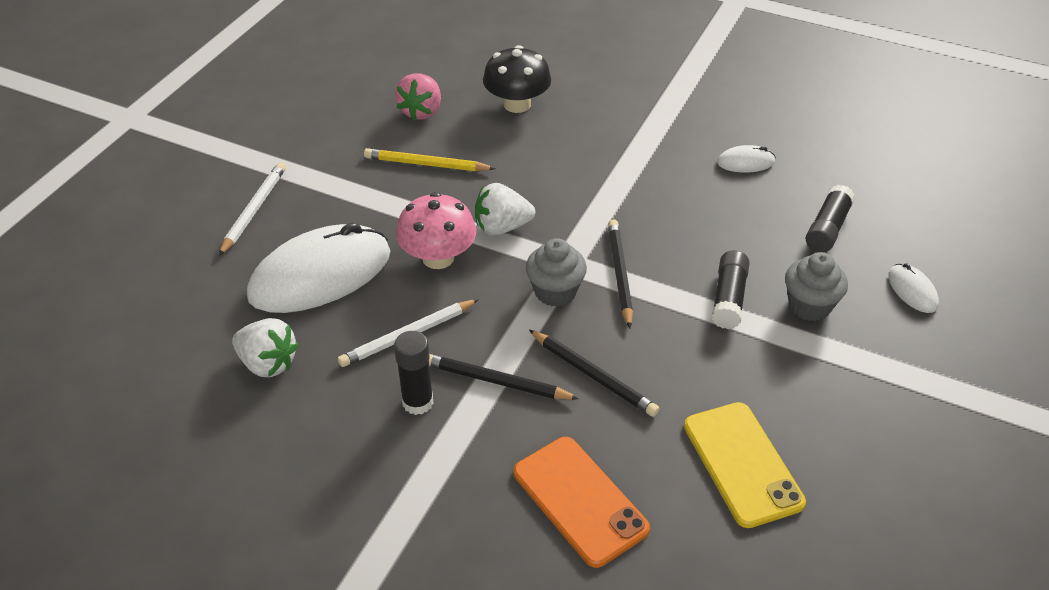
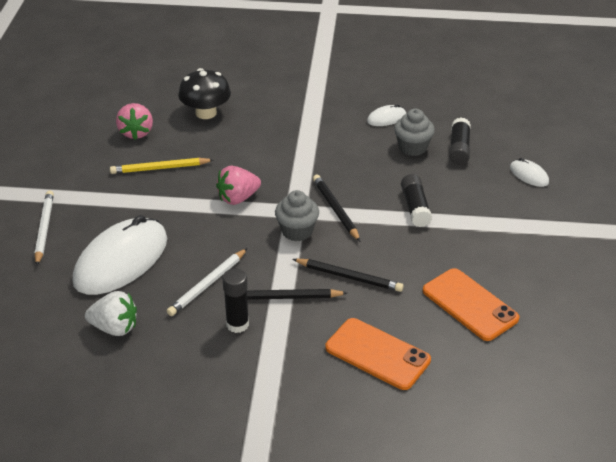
camera: 20 degrees left, 5 degrees down
pink mushroom [396,192,476,269] -> none
white strawberry [475,183,535,235] -> pink strawberry [216,166,261,205]
yellow phone [684,402,806,528] -> orange phone [423,268,520,341]
grey cupcake [785,252,848,321] -> grey cupcake moved to [394,109,435,156]

